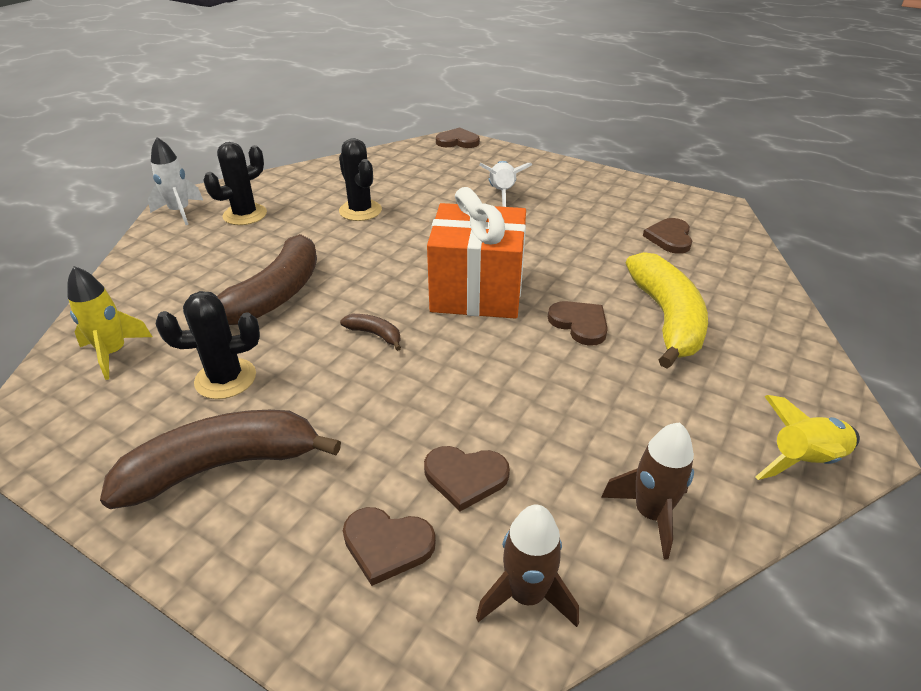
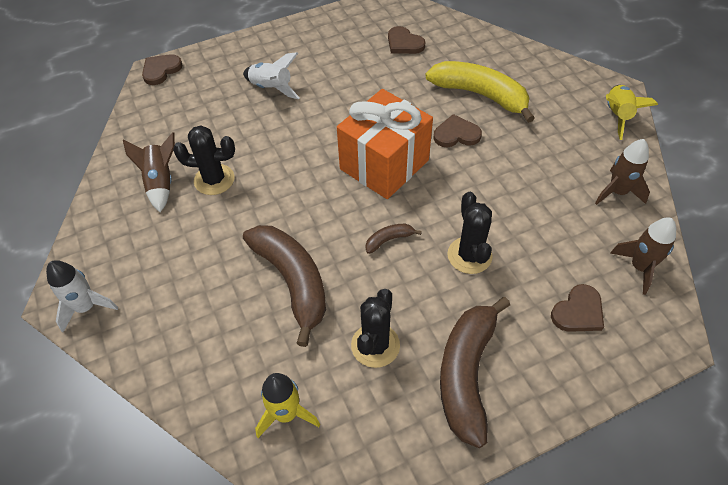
camera: 55 degrees left, 15 degrees up
black cactus [203,142,267,225] -> black cactus moved to [447,192,493,274]
brown heart [424,446,510,511] -> none
none -> brown rocket [123,132,175,212]

